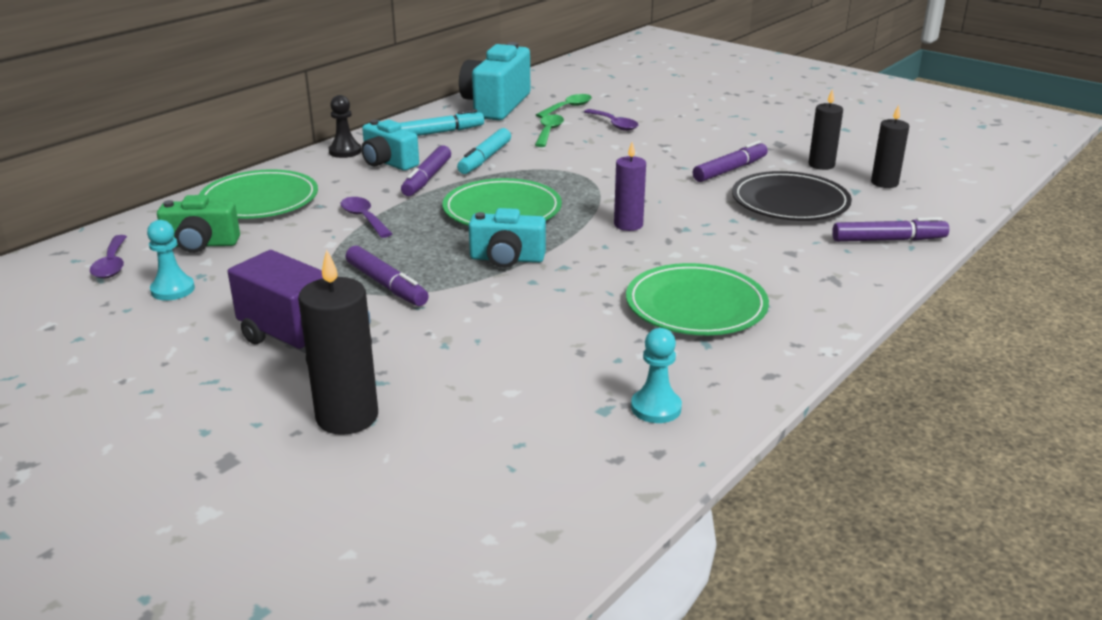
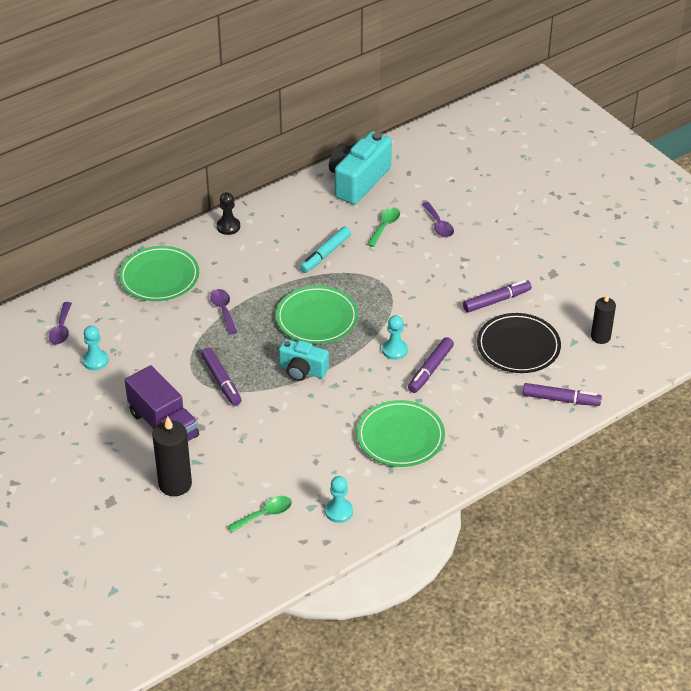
camera: 15 degrees right, 15 degrees up
green camera [157,195,240,253] -> none
turquoise camera [361,120,419,171] -> none
turquoise marker [400,109,484,136] -> none
purple marker [401,145,451,196] -> purple marker moved to [408,337,454,393]
green spoon [536,94,592,118] -> green spoon moved to [228,496,292,533]
purple candle [614,142,646,231] -> turquoise pawn [382,315,408,360]
black candle [808,89,843,170] -> none

